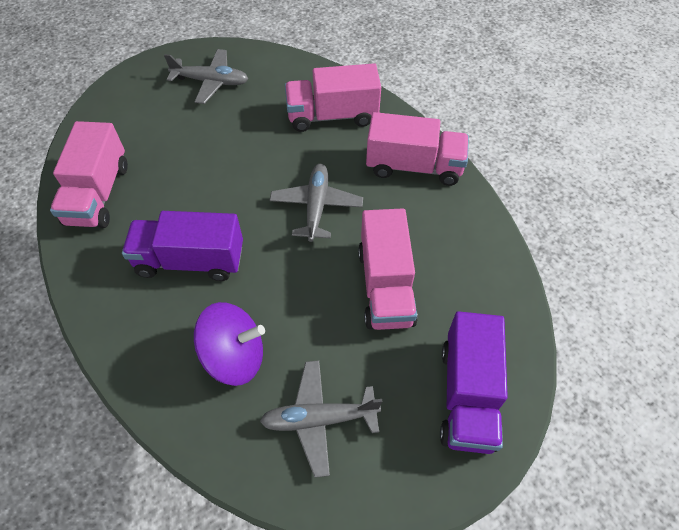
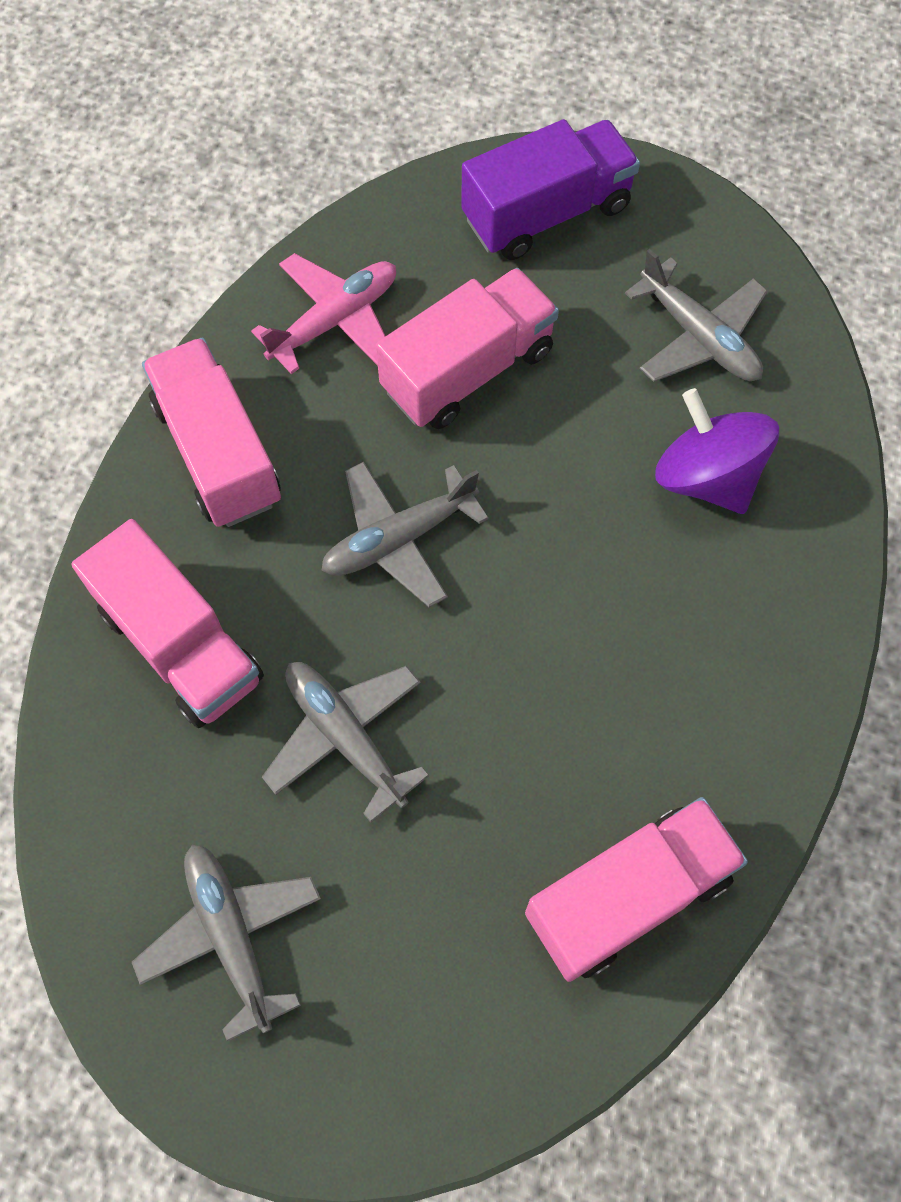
camera: 125 degrees left, 10 degrees up
purple truck [122,211,243,281] -> none
none -> pink plane [251,253,396,374]
none -> grey plane [262,662,429,823]

